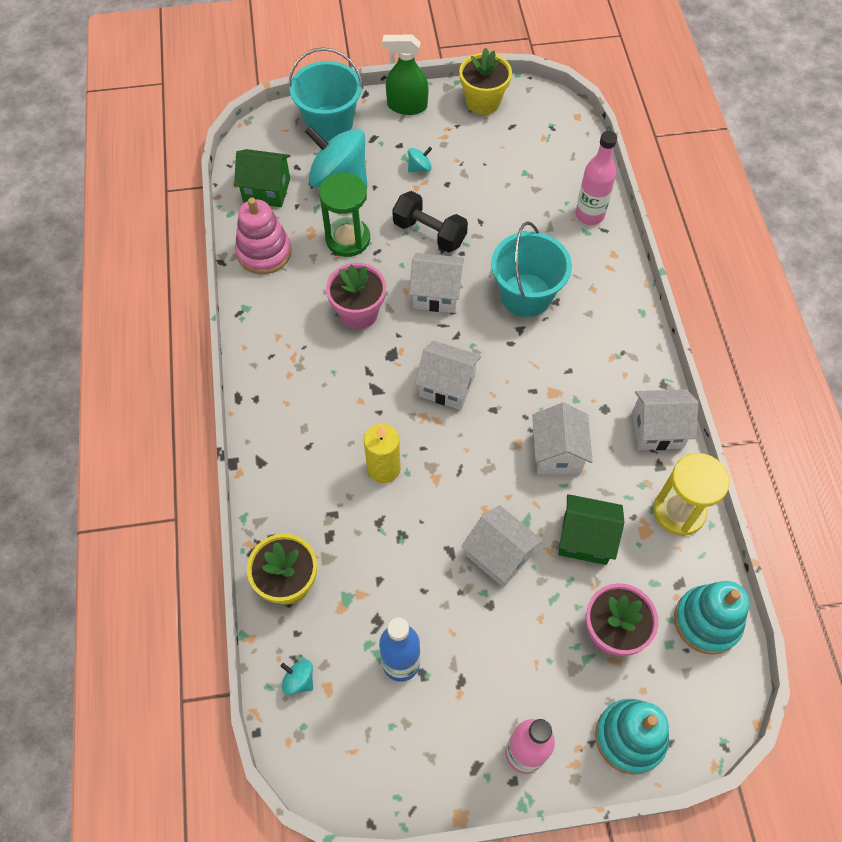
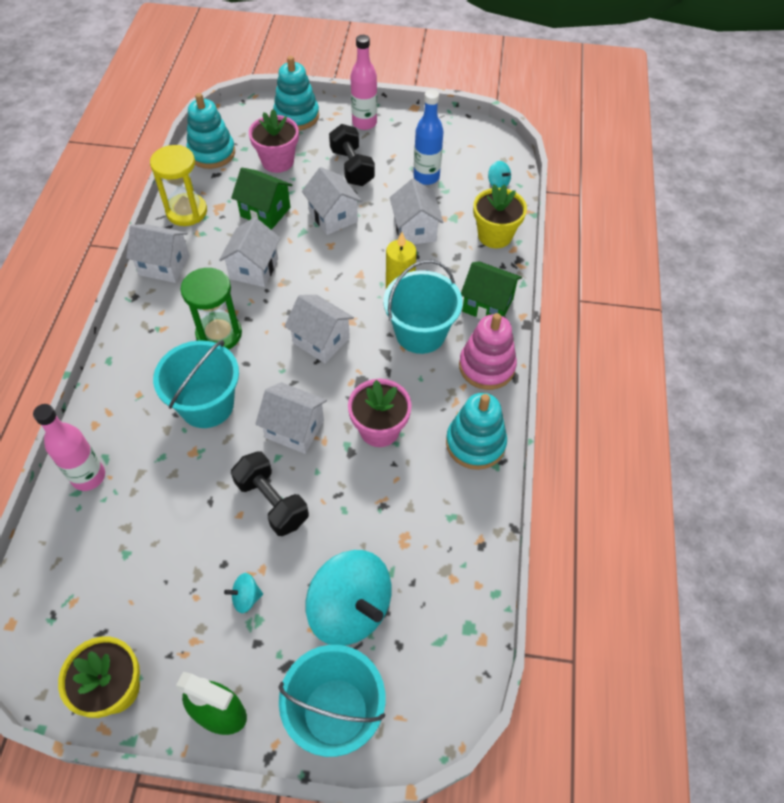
camera: 165 degrees left, 5 degrees down
green house [234,149,290,207] -> green house moved to [461,261,522,319]
pink stacking toy [235,198,291,274] -> pink stacking toy moved to [459,313,517,390]
green hourglass [319,172,370,257] -> green hourglass moved to [181,268,242,350]
none -> black dumbbell [329,124,375,186]
none -> turquoise bucket [383,260,463,354]
none -> white house [390,179,443,244]
none -> turquoise stacking toy [446,393,507,470]

